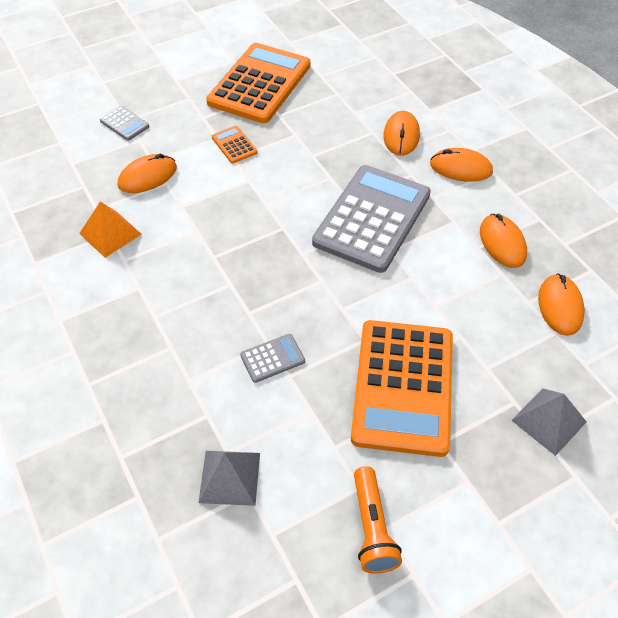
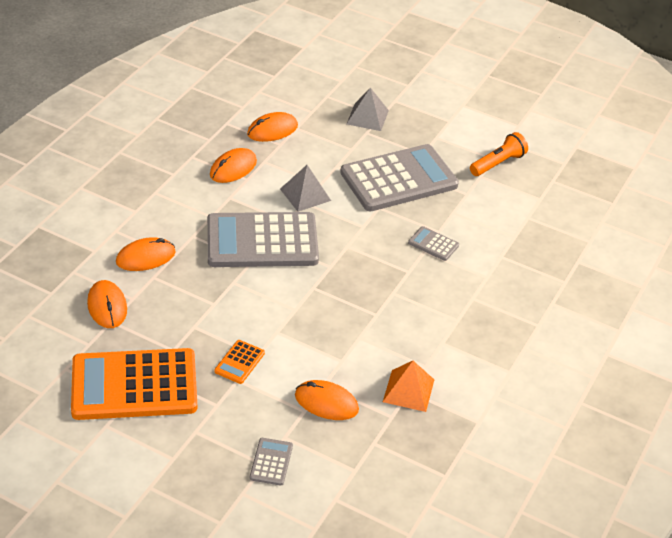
camera: 125 degrees left, 10 degrees down
grey pyramid [198,451,260,506] -> grey pyramid moved to [280,165,331,212]
orange calculator [351,320,453,457] -> grey calculator [340,144,459,211]
orange mouse [430,148,493,182] -> orange mouse moved to [87,280,127,328]

